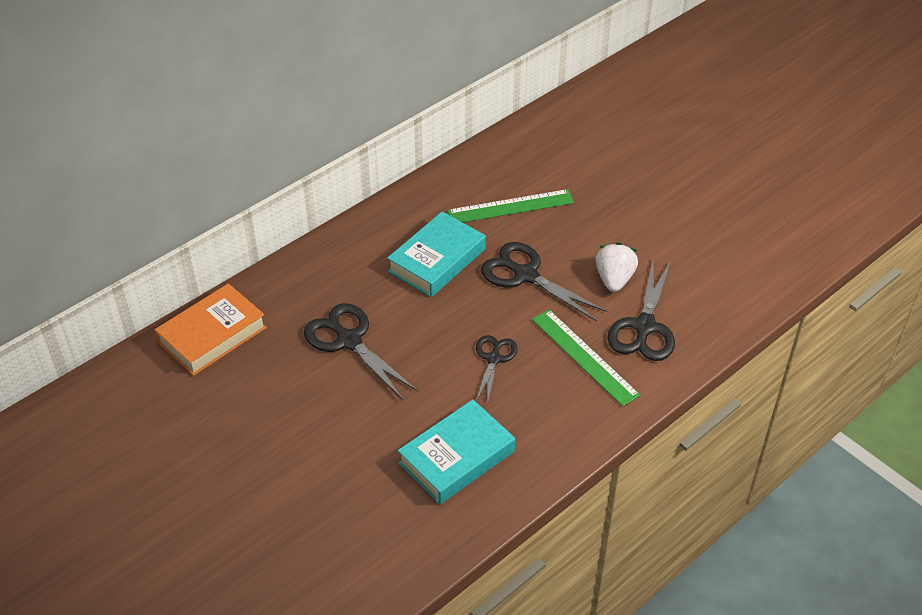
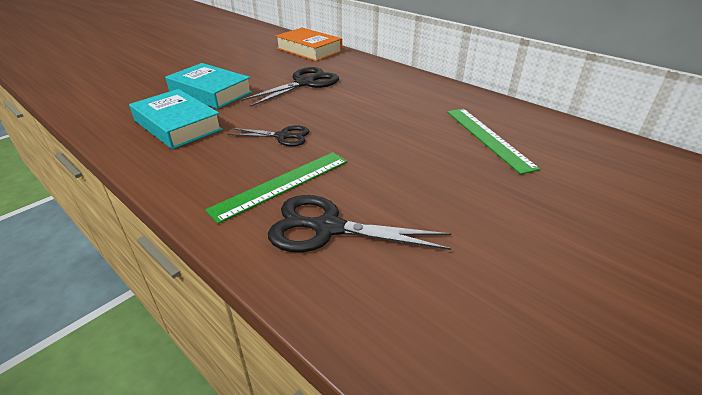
camera: 85 degrees right, 10 degrees down
turquoise book [387,211,486,297] -> turquoise book moved to [165,63,252,109]
black scissors [481,242,607,321] -> none
white strawberry [595,242,638,292] -> none

